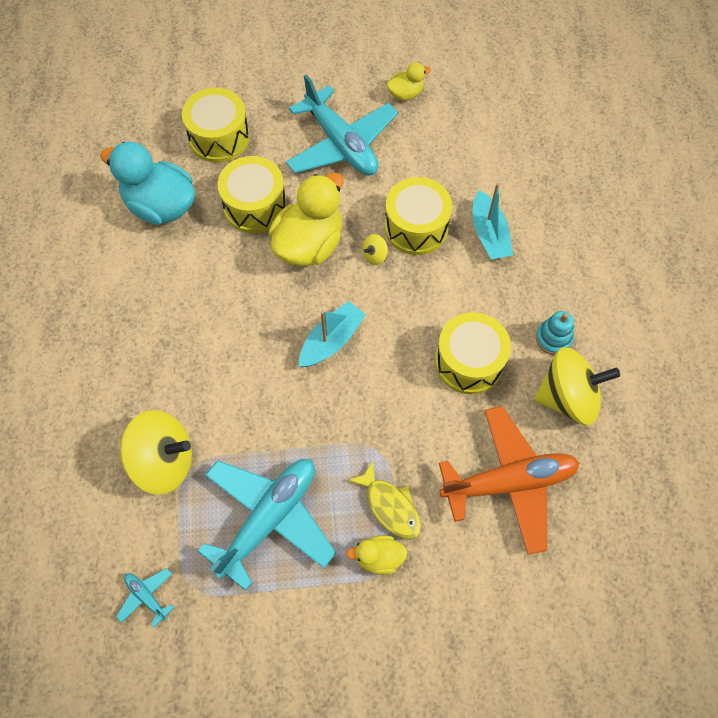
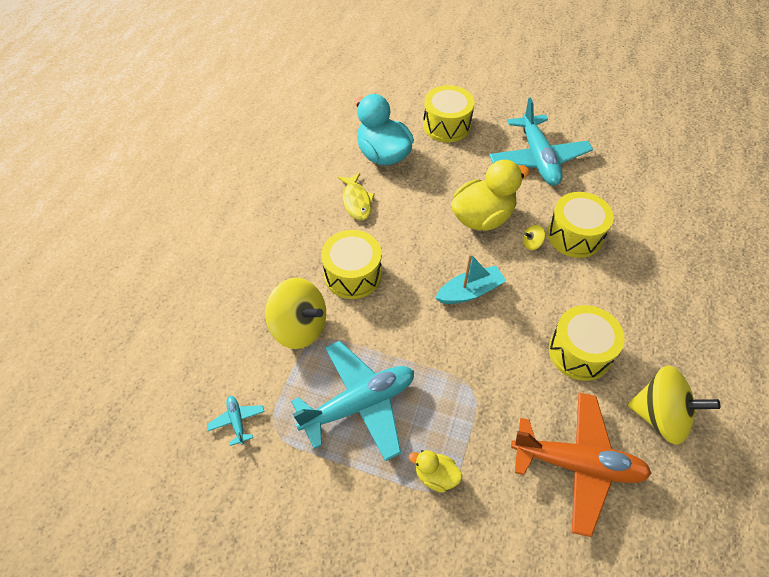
camera: 25 degrees right, 10 degrees down
yellow drum [218,156,287,233] -> yellow drum moved to [321,230,382,299]
yellow fish [347,460,421,540] -> yellow fish moved to [338,173,375,221]
yellow duck [386,62,431,100] -> none
turquoise boat [472,183,513,260] -> none
turquoise stacking toy [536,311,574,355] -> none

